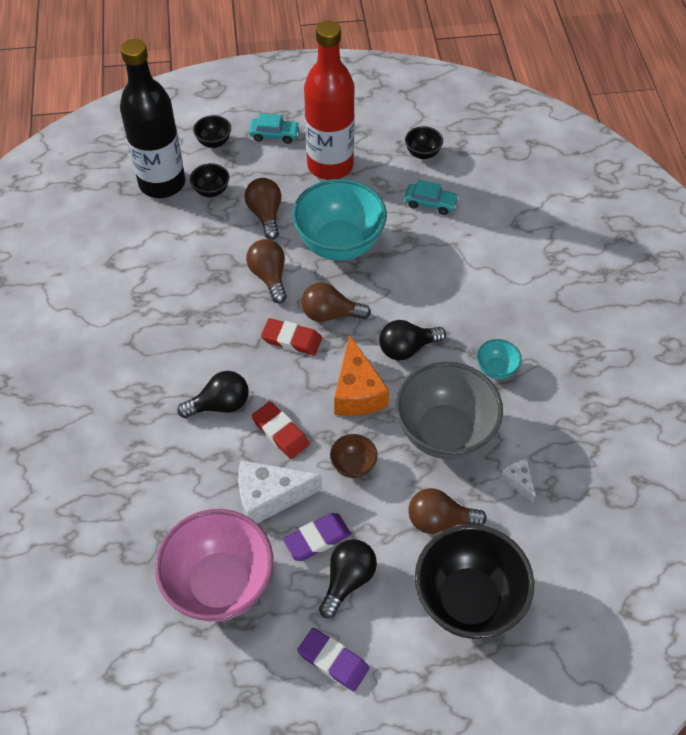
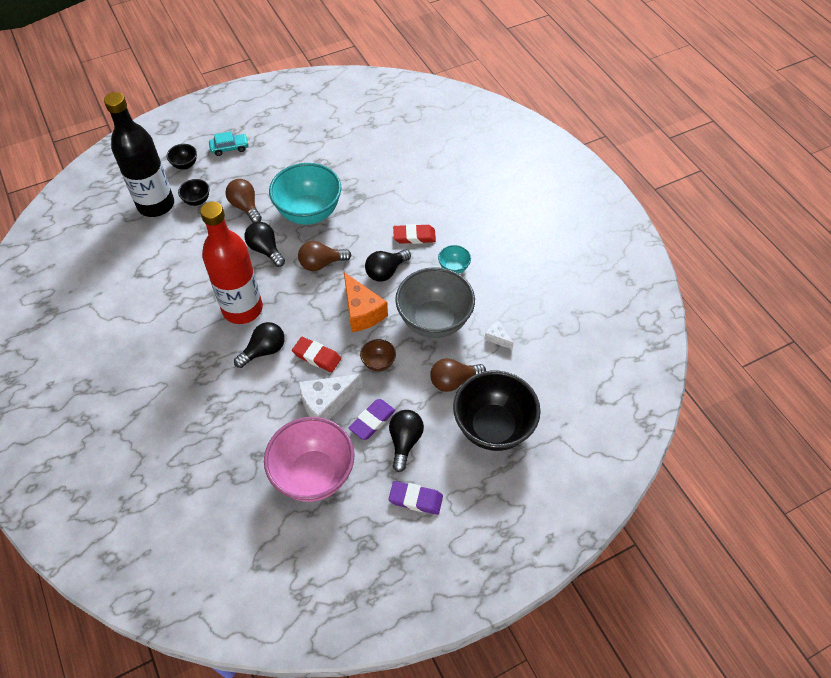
camera: 20 degrees left, 0 degrees up
brown light bulb [246,239,287,303] -> black light bulb [244,222,285,267]
red eraser [261,318,322,355] -> red eraser moved to [393,224,436,244]
red bottle [304,21,355,180] -> red bottle moved to [200,202,263,324]
turquoise car [404,180,459,215] -> none
black bowl [405,126,443,159] -> none

